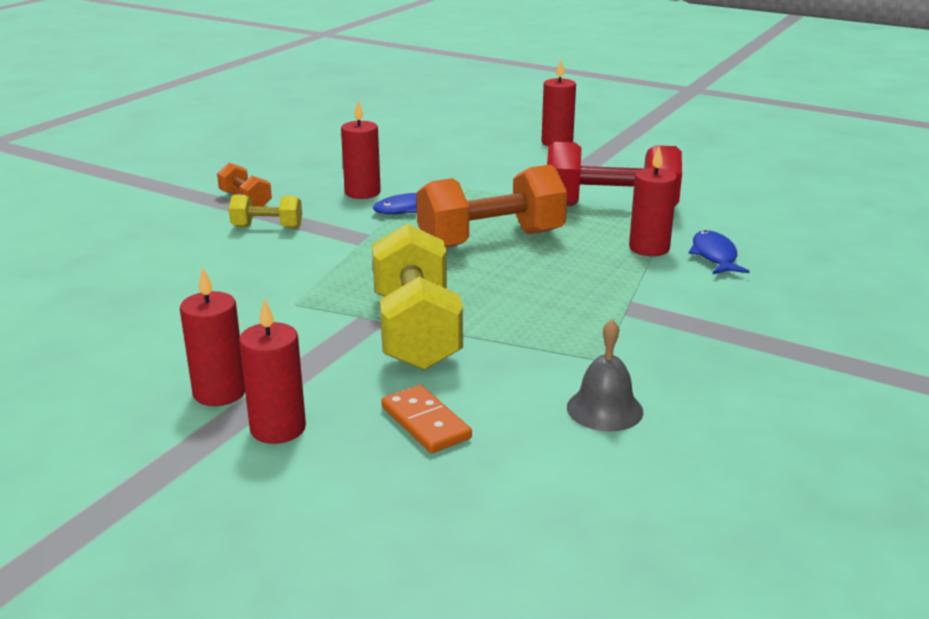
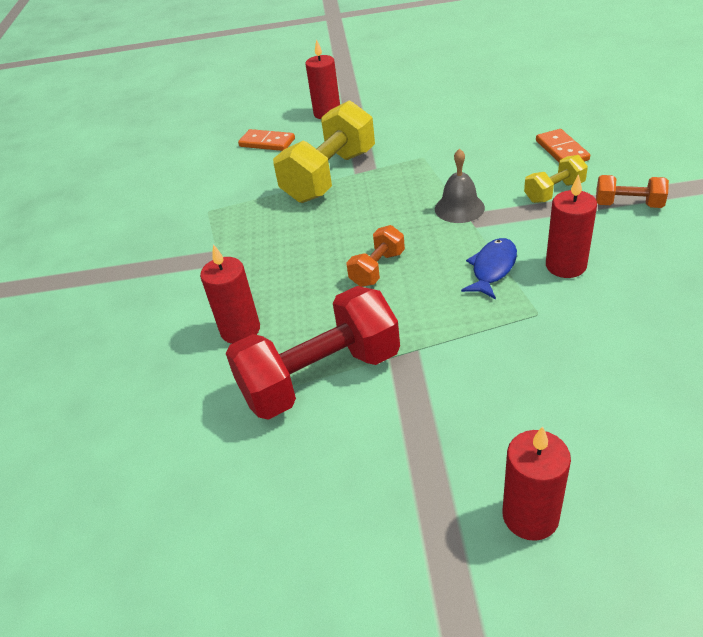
camera: 150 degrees right, 15 degrees up
red candle [180,267,245,406] -> none
yellow dumbbell [372,224,463,370] -> yellow dumbbell turned 75 degrees clockwise [273,100,375,203]
orange dumbbell [416,165,568,248] -> orange dumbbell [346,225,405,287], size x0.50
grey bell [567,319,643,432] -> grey bell moved to [435,148,485,223]
blue fish [688,230,749,274] -> none
none -> orange domino [536,129,590,162]

